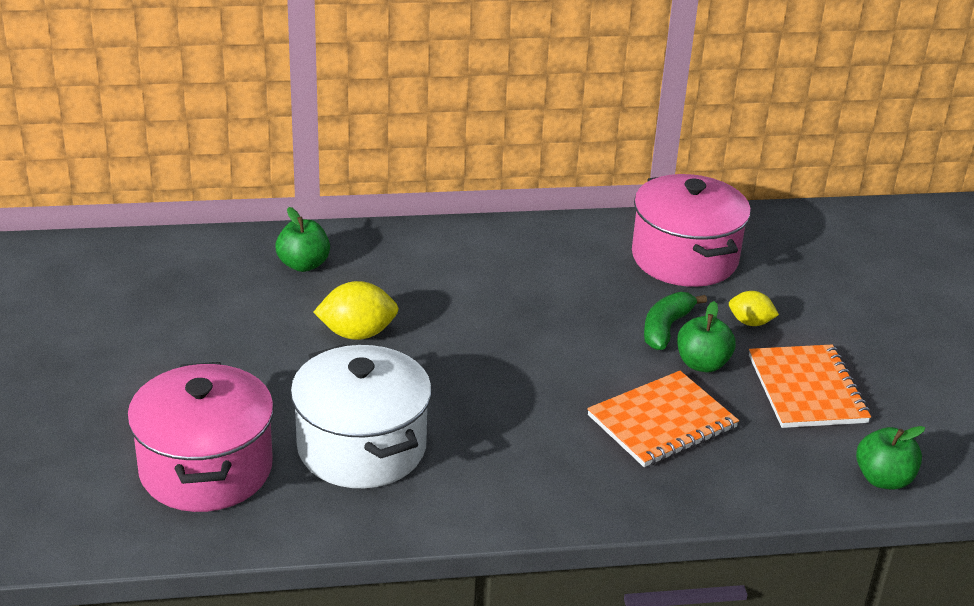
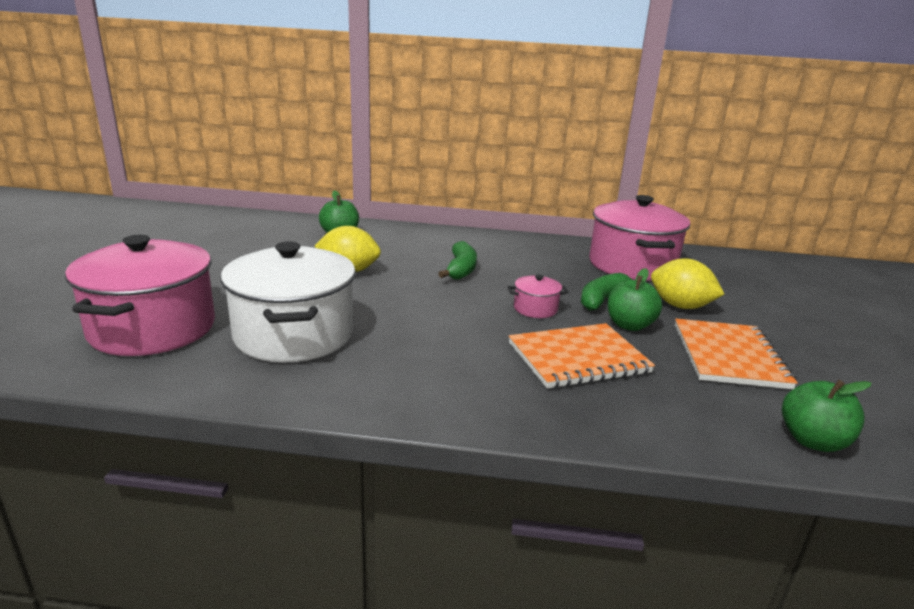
camera: 15 degrees right, 10 degrees down
yellow lemon [729,291,779,326] -> yellow lemon [651,258,724,309], size x1.61
none -> green banana [438,241,477,280]
none -> pink pot [508,275,568,318]

